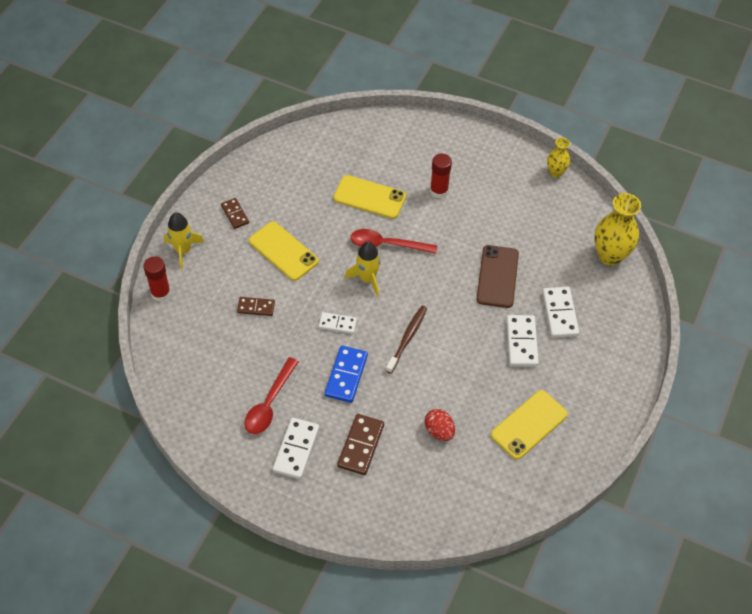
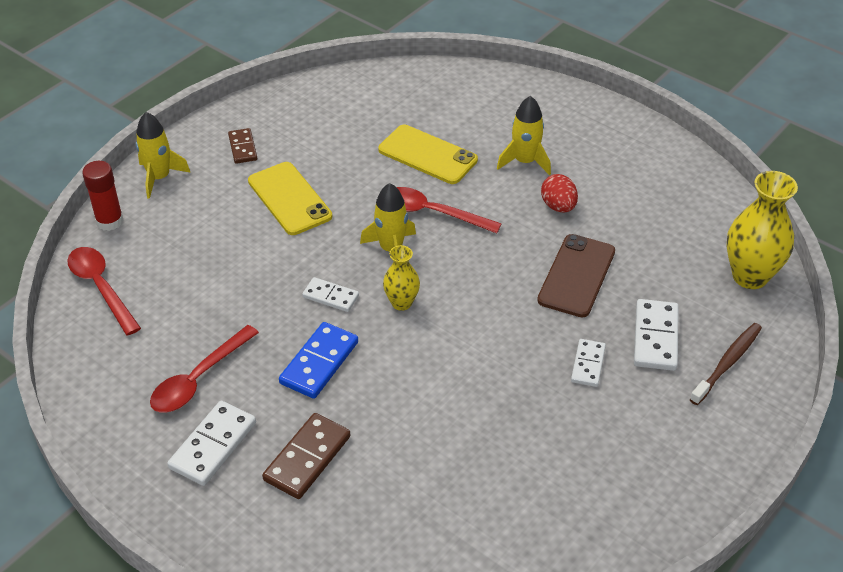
camera: 15 degrees right, 10 degrees down
brown domino [237,297,275,316] -> none
brown toothbrush [386,306,427,374] -> brown toothbrush moved to [690,323,762,405]
red egg [425,409,455,441] -> red egg moved to [541,174,578,213]
red glue stick [430,153,452,198] -> yellow rocket [497,96,551,175]
yellow phone [491,390,568,459] -> none
white domino [506,315,539,367] -> white domino [571,339,606,387], size x0.63
yellow vase [547,137,570,178] -> yellow vase moved to [383,245,420,311]
none -> red spoon [67,247,141,336]

